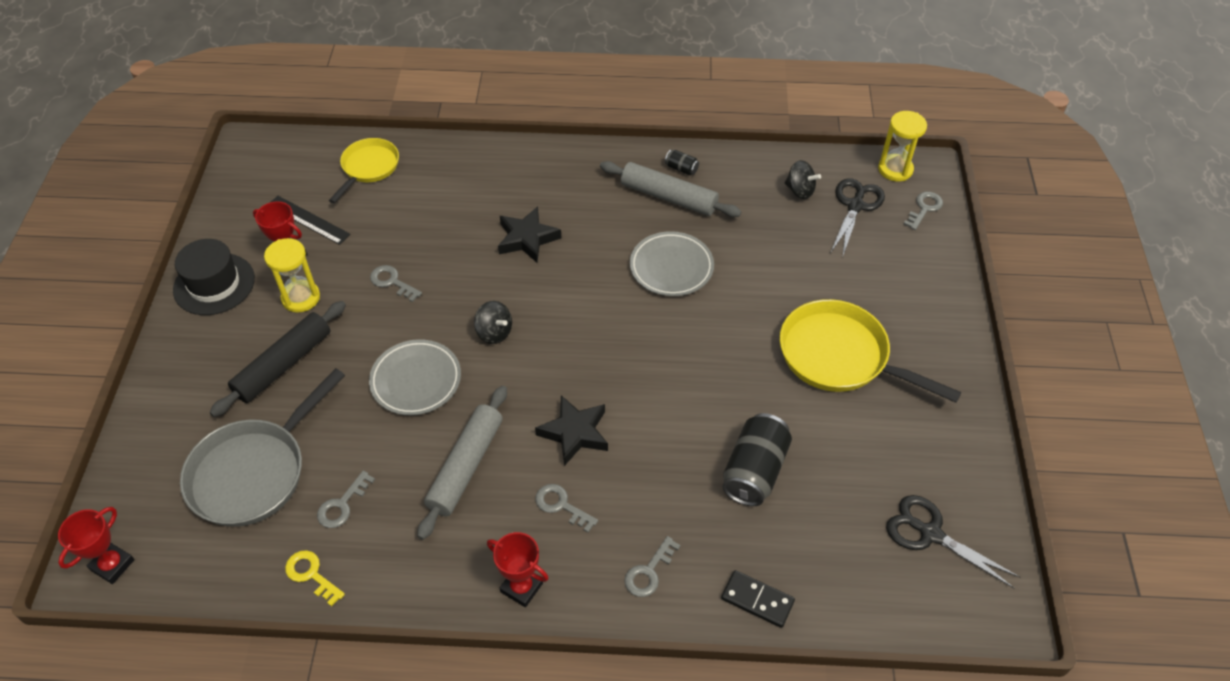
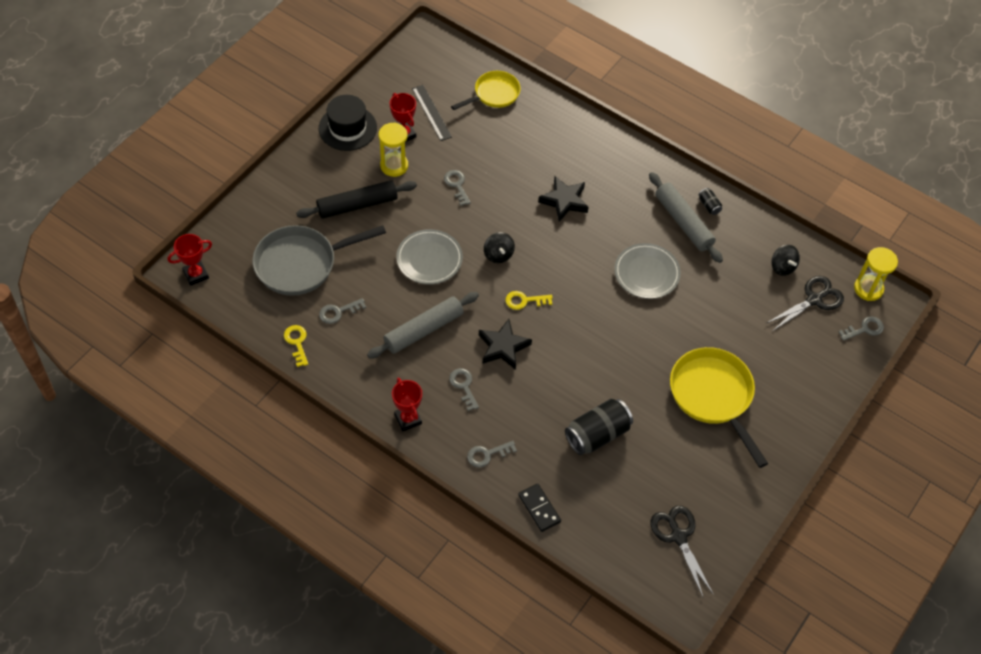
camera: 30 degrees right, 5 degrees up
none -> yellow key [505,291,553,310]

